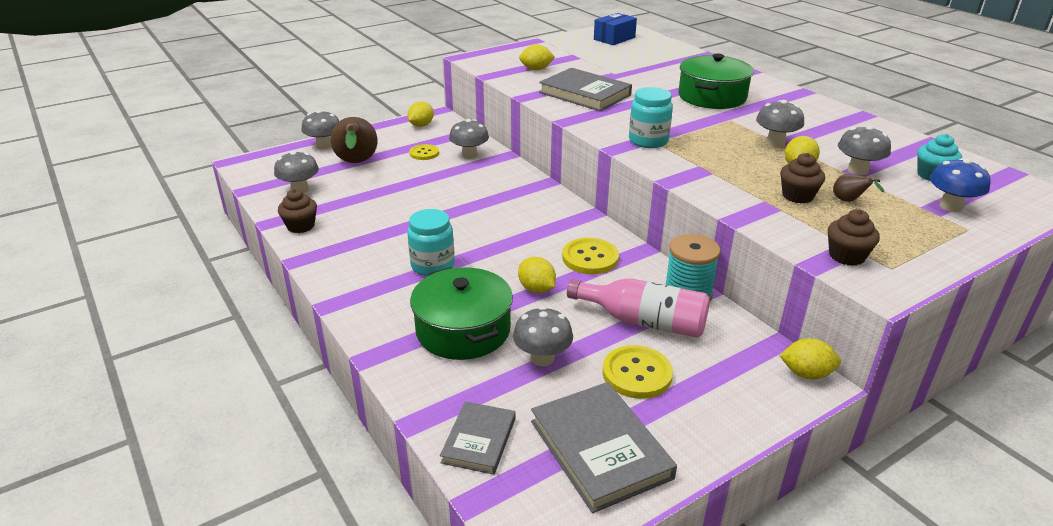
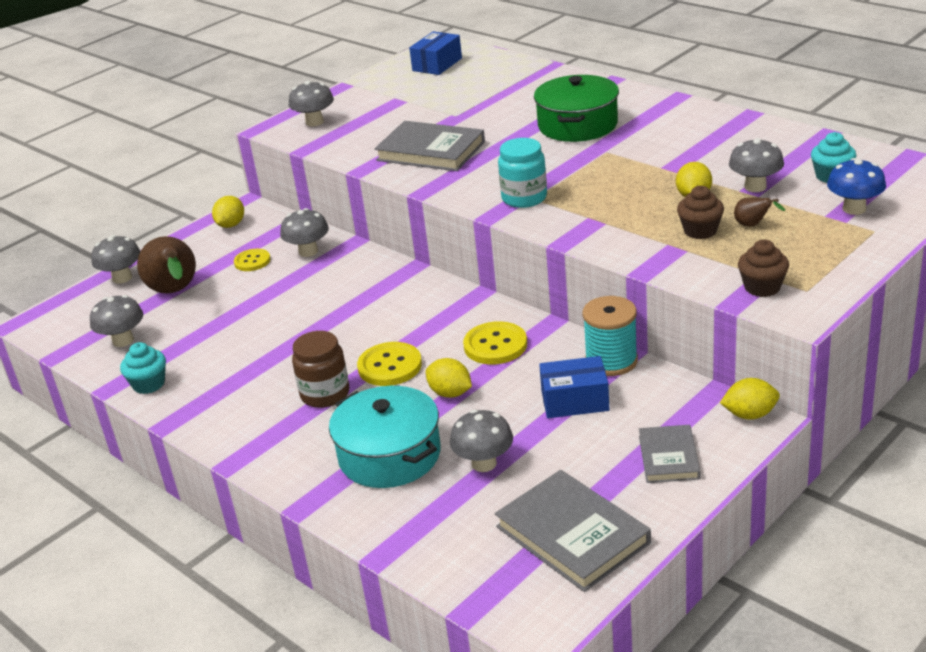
camera: 10 degrees left, 0 degrees up
brown cupcake [278,189,317,233] -> turquoise cupcake [120,342,166,394]
turquoise jar [407,209,455,276] -> brown jar [292,331,349,408]
green pot [410,267,513,360] -> turquoise pot [329,386,441,488]
grey book [440,401,515,475] -> grey book moved to [639,425,701,483]
yellow lemon [519,44,555,70] -> none
pink bottle [567,278,710,338] -> blue box [539,356,609,418]
yellow button [602,345,673,399] -> yellow button moved to [357,342,422,386]
grey mushroom [756,100,804,147] -> grey mushroom moved to [289,81,334,127]

